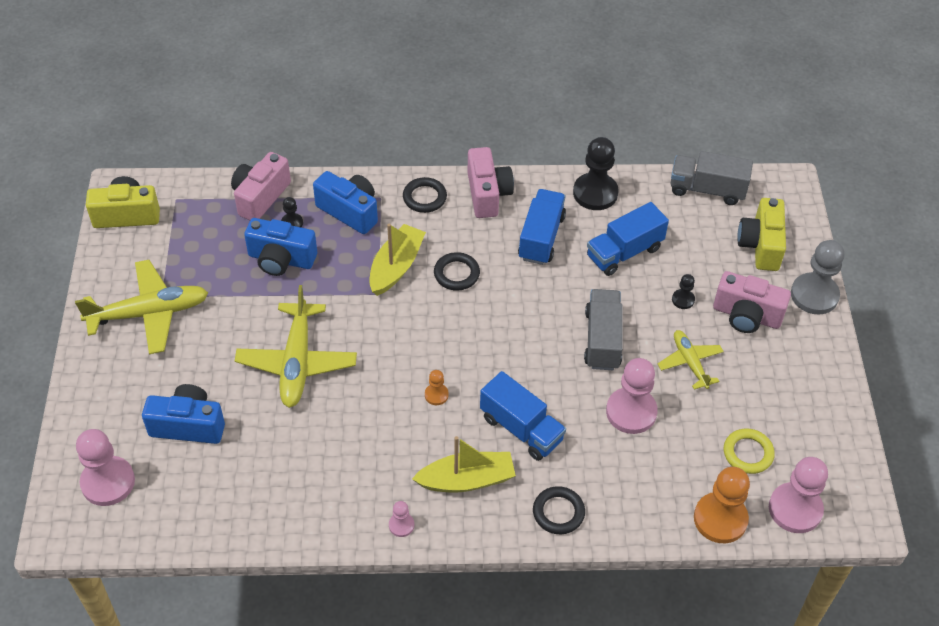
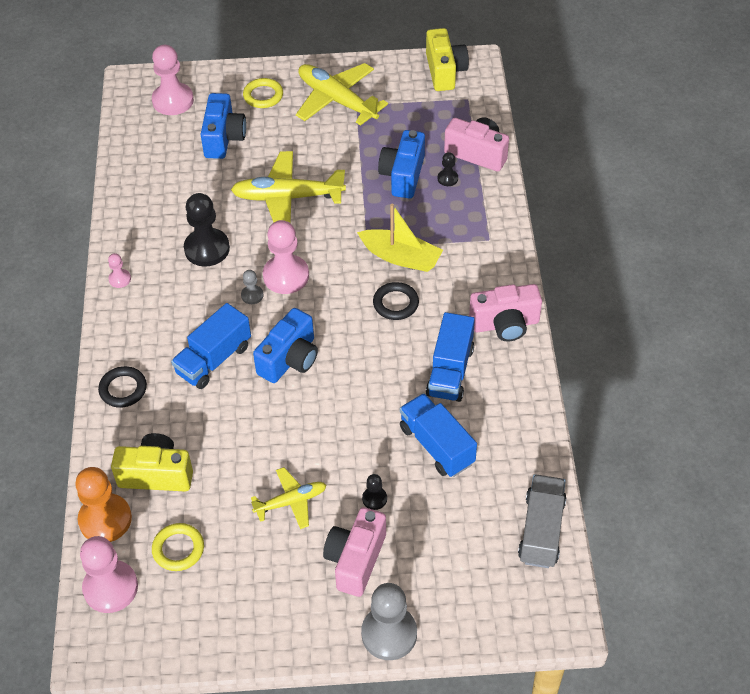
camera: 90 degrees right, 0 degrees up
yellow plane [75,260,208,354] -> yellow plane turned 150 degrees clockwise [296,63,388,126]
blue camera [313,171,378,234] -> blue camera moved to [253,308,318,383]
black ring [403,177,447,213] -> none
yellow boat [412,436,516,493] -> none
orange pawn [425,370,449,405] -> grey pawn [241,270,263,304]
blue truck [518,189,566,265] -> blue truck turned 90 degrees clockwise [426,312,475,402]
black pawn [573,137,619,210] -> black pawn moved to [184,193,230,266]
grey truck [584,289,623,370] -> none
pink pawn [606,358,658,434] -> pink pawn moved to [263,220,309,294]
yellow camera [738,198,786,271] -> yellow camera moved to [111,433,193,491]
none -> yellow ring [243,78,283,108]

